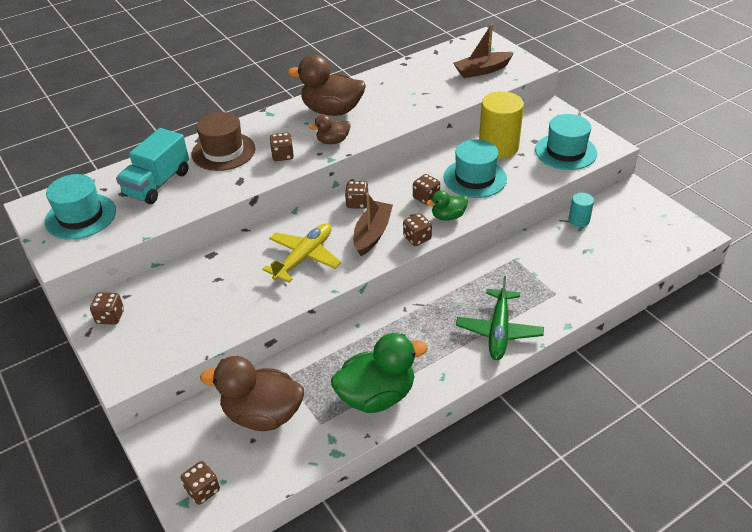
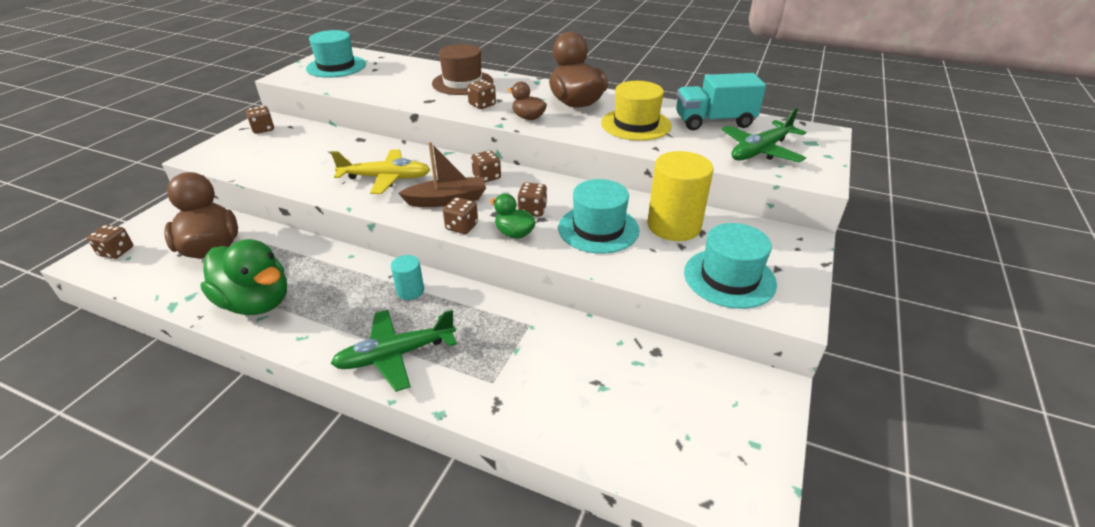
camera: 55 degrees right, 5 degrees down
turquoise truck [116,128,189,204] -> turquoise truck moved to [676,73,766,130]
brown boat [453,24,514,78] -> green plane [721,108,806,162]
turquoise cylinder [569,193,594,227] -> turquoise cylinder moved to [391,255,424,300]
none -> yellow hat [601,81,672,141]

